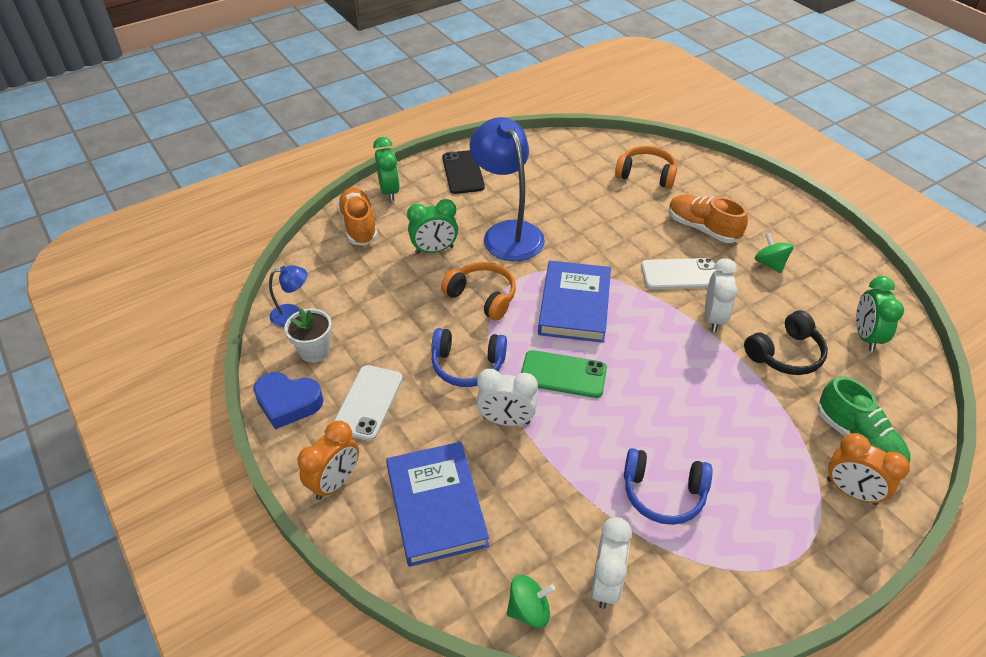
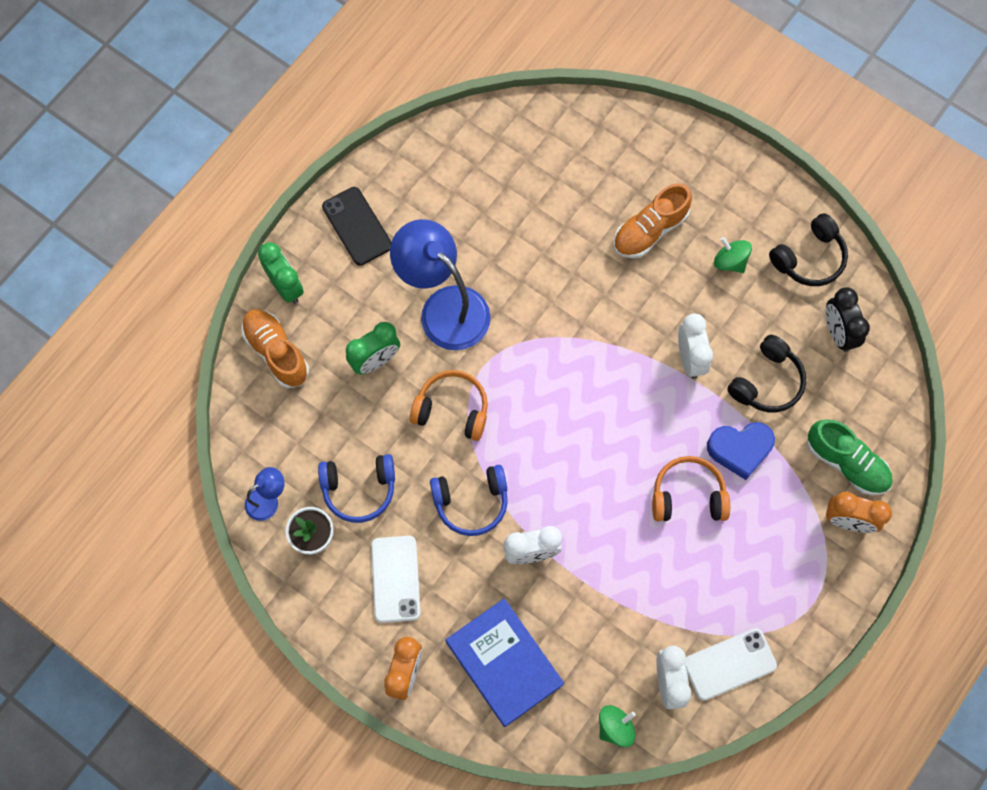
camera: 20 degrees left, 25 degrees up
blue heart [253,372,324,429] -> blue heart moved to [707,422,775,480]
green phone [521,350,607,398] -> none
blue book [538,261,611,343] -> none
orange headphones [615,146,677,189] -> orange headphones moved to [652,456,730,521]
blue headphones [624,448,712,525] -> blue headphones moved to [318,454,395,523]
white phone [641,258,717,290] -> white phone moved to [685,628,777,701]
orange shoe [669,195,748,243] -> orange shoe turned 60 degrees counterclockwise [613,183,692,258]
green clock [856,276,904,352] -> black clock [826,287,870,352]
none -> black headphones [769,213,848,286]

